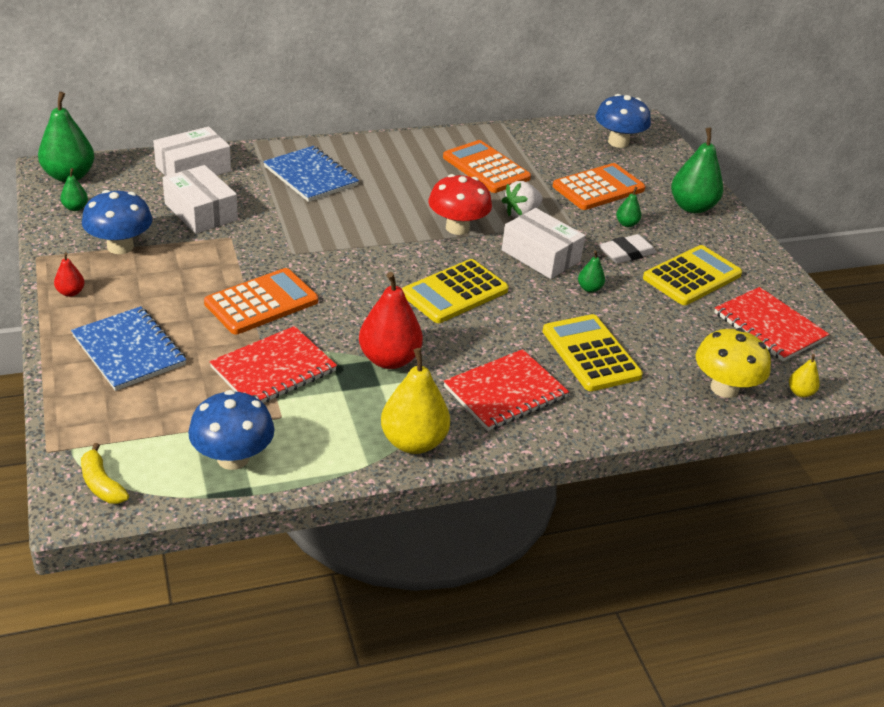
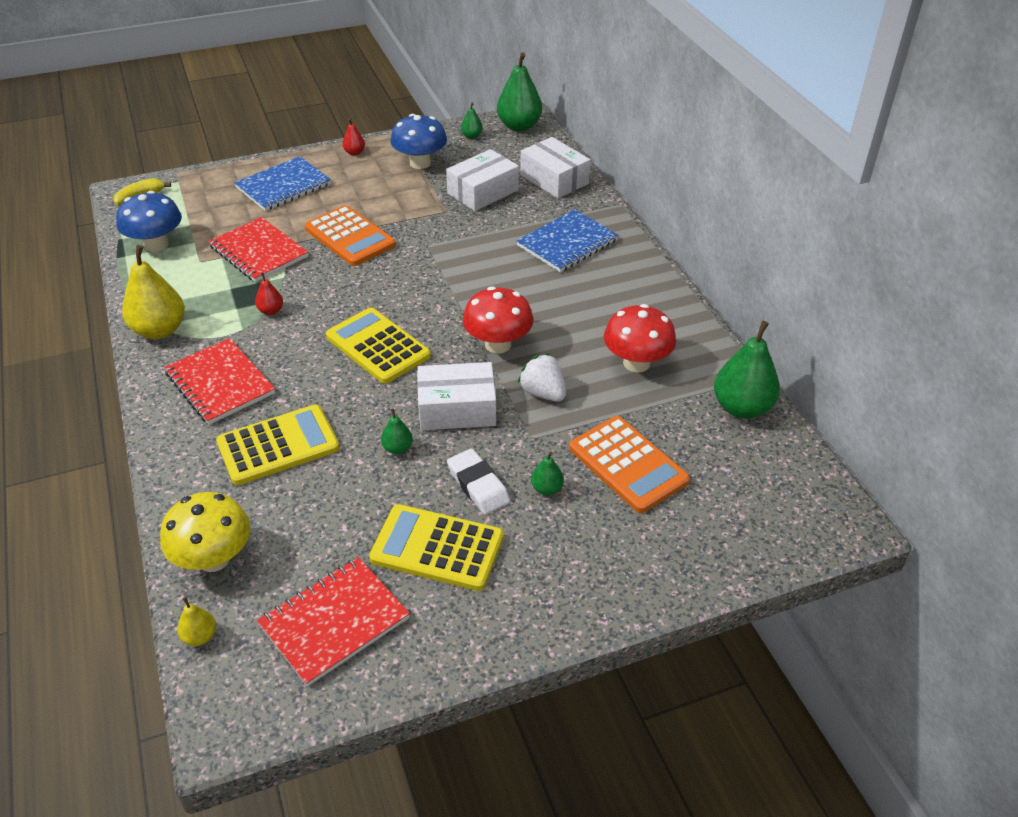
camera: 90 degrees right, 5 degrees up
red pear [359,272,423,369] -> red pear [255,272,283,315], size x0.47
orange calculator [443,140,531,193] -> red mushroom [604,304,676,373]
white box [502,208,585,279] -> white box turned 45 degrees clockwise [417,362,496,430]
blue mushroom [596,94,651,148] -> none
yellow calculator [643,245,742,305] -> yellow calculator turned 150 degrees clockwise [369,504,504,591]
green pear [671,128,723,213] -> green pear moved to [714,321,780,419]

